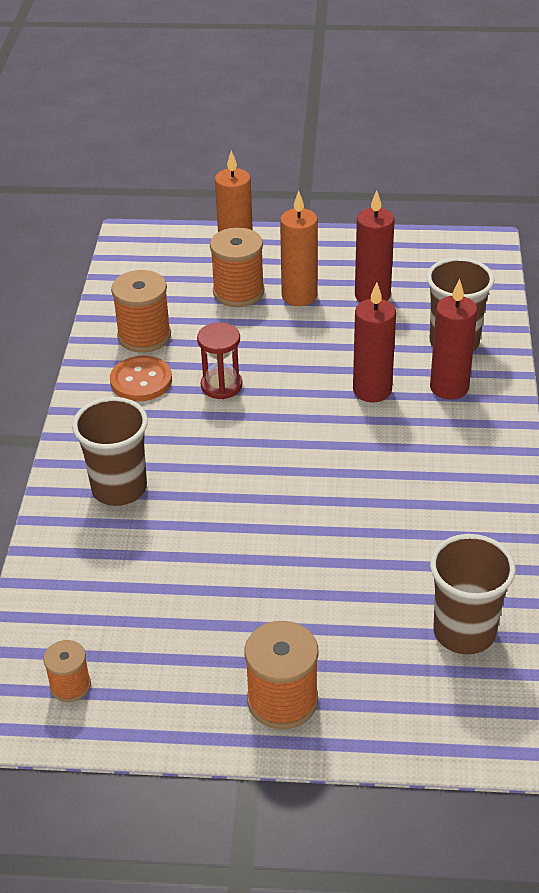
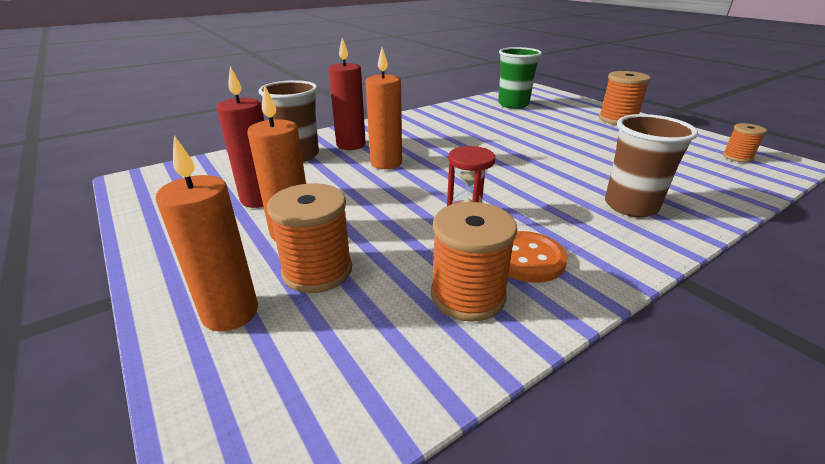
camera: 130 degrees left, 10 degrees down
red candle [353,282,396,402] -> orange candle [366,48,402,169]
brown cup [430,534,516,655] -> green cup [498,47,542,109]

